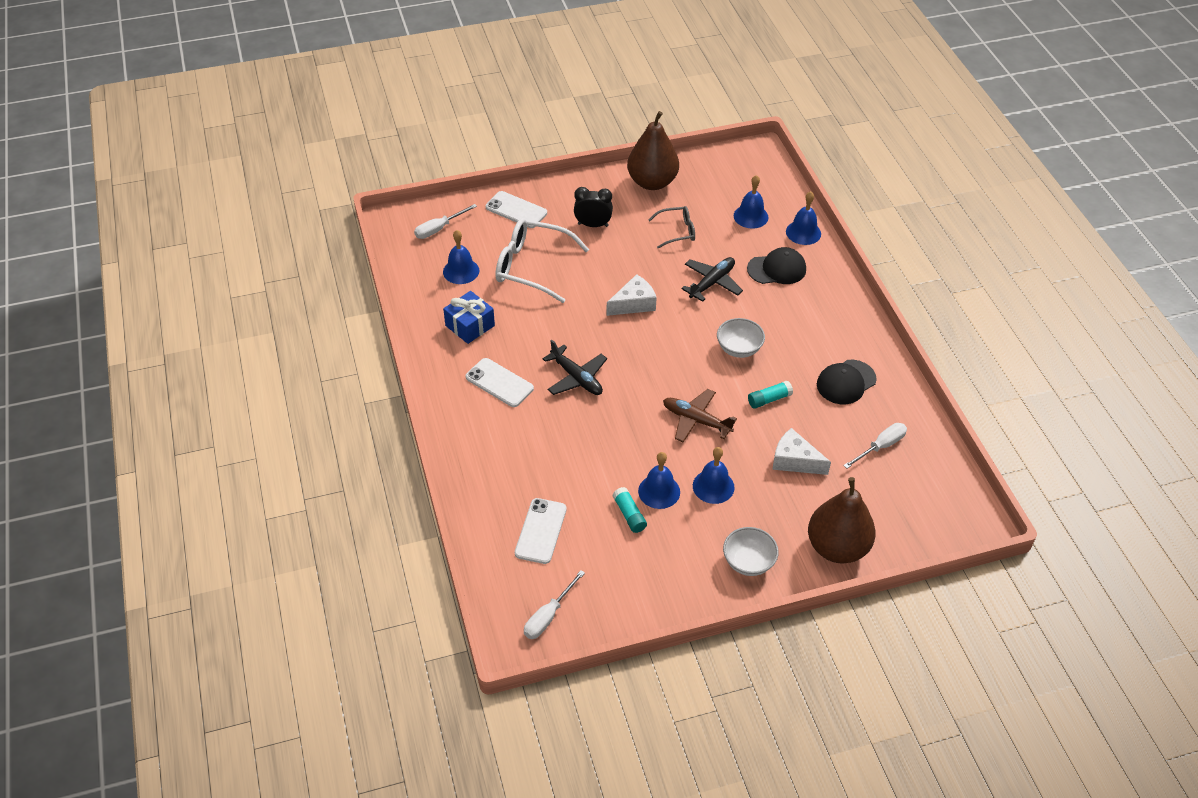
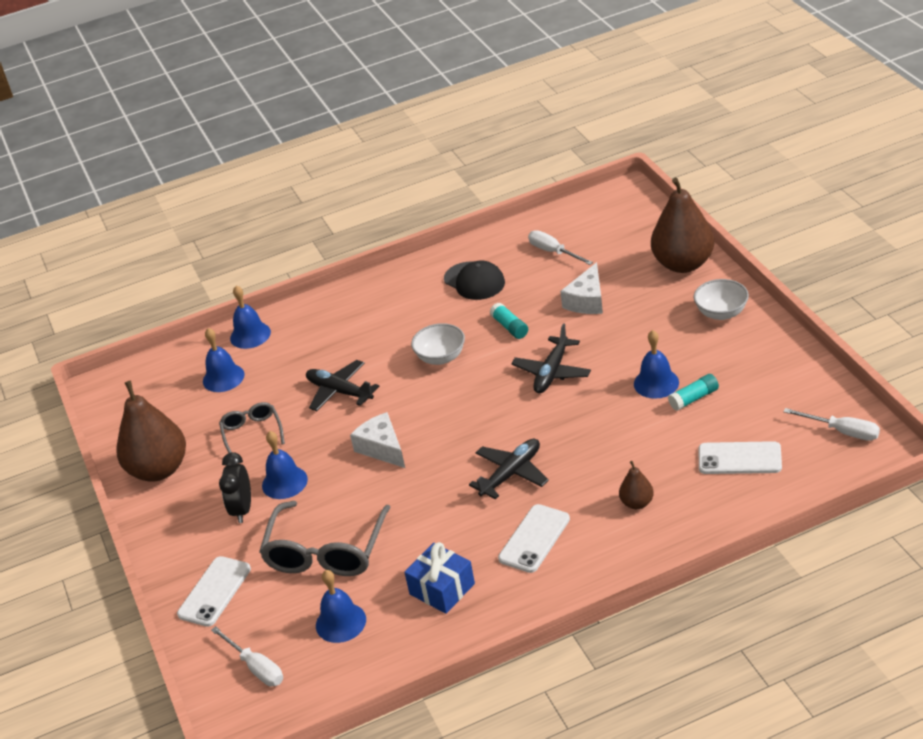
camera: 90 degrees left, 10 degrees down
white glasses [496,219,589,303] -> grey glasses [259,501,391,576]
brown plane [663,389,737,442] -> black plane [511,323,591,393]
blue bell [693,447,735,504] -> blue bell moved to [262,431,308,499]
black cap [747,247,806,284] -> none
none -> brown pear [619,461,654,509]

